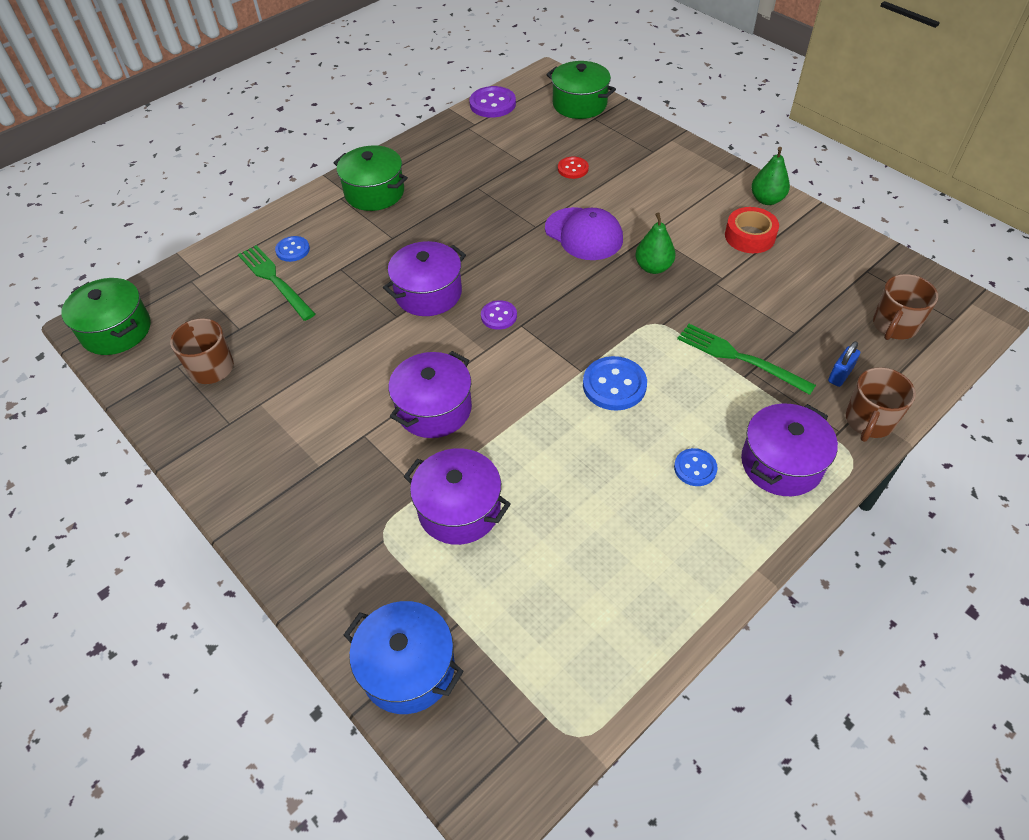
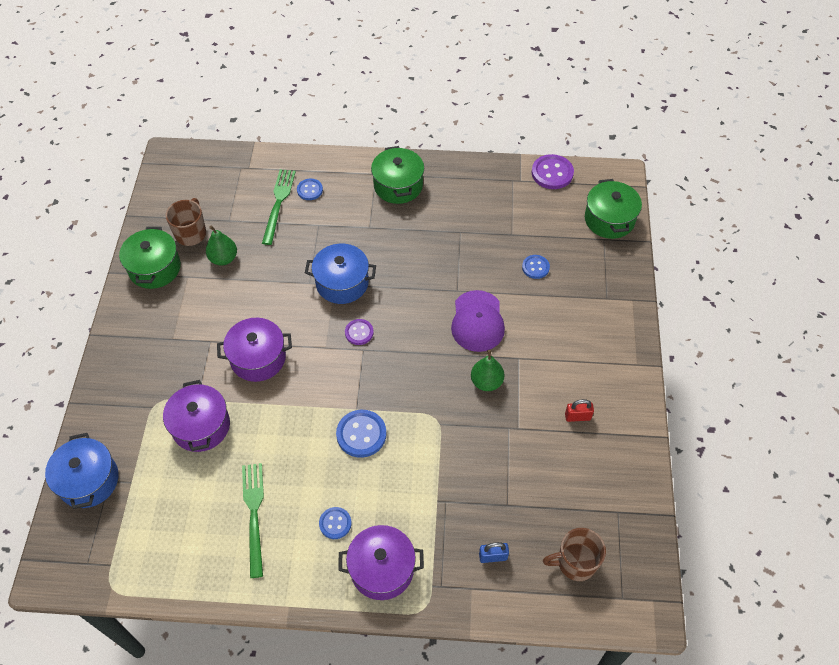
camera: 45 degrees right, 5 degrees up
green pot [62,278,151,355] -> green pot moved to [119,227,181,289]
purple pot [383,241,466,316] -> blue pot [305,244,376,304]
red button [558,156,589,179] -> blue button [522,255,550,279]
green fork [677,324,816,395] -> green fork moved to [242,463,264,578]
red tape [725,207,779,253] -> red padlock [565,399,594,422]
green pear [751,147,790,205] -> green pear moved to [206,226,237,266]
brown mug [846,367,916,442] -> none

